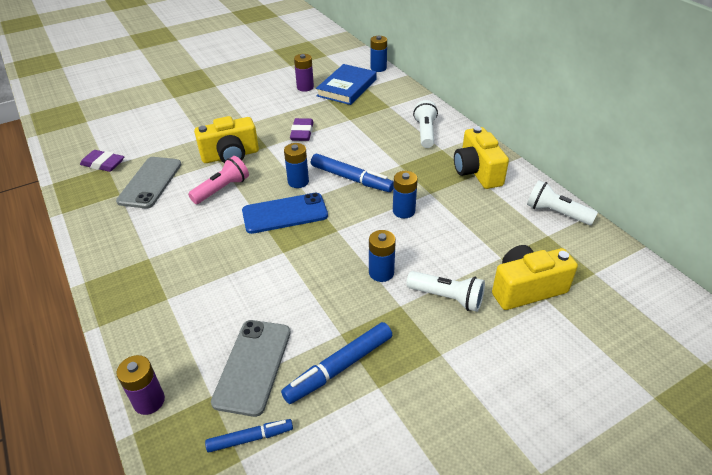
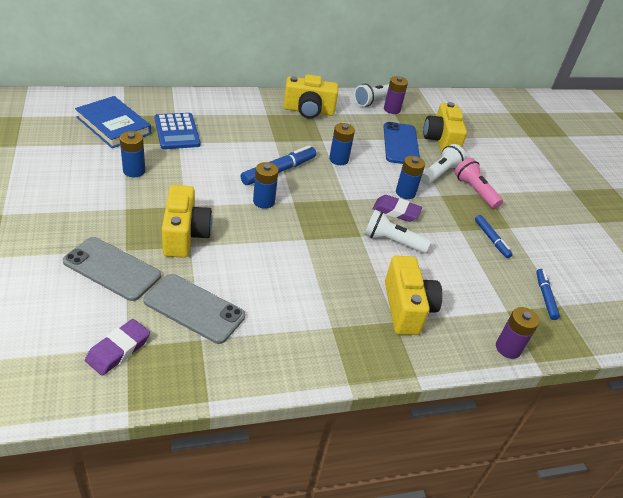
camera: 80 degrees left, 0 degrees up
pink flashlight [188,156,249,204] -> pink flashlight moved to [455,158,503,209]
grey phone [211,320,290,417] -> grey phone moved to [63,237,161,301]
blue phone [242,193,328,234] -> blue phone moved to [384,122,420,164]
blue marker [281,322,392,404] -> blue marker [475,215,513,258], size x0.61
purple eraser [290,118,313,141] -> purple eraser moved to [373,195,422,222]
purple battery [294,54,314,92] -> purple battery moved to [384,76,408,114]
blue battery [370,36,387,72] -> blue battery moved to [120,131,145,177]
white flashlight [413,100,438,148] -> white flashlight moved to [364,210,431,253]
none -> blue calculator [155,113,200,149]
none -> yellow camera [385,256,443,335]

